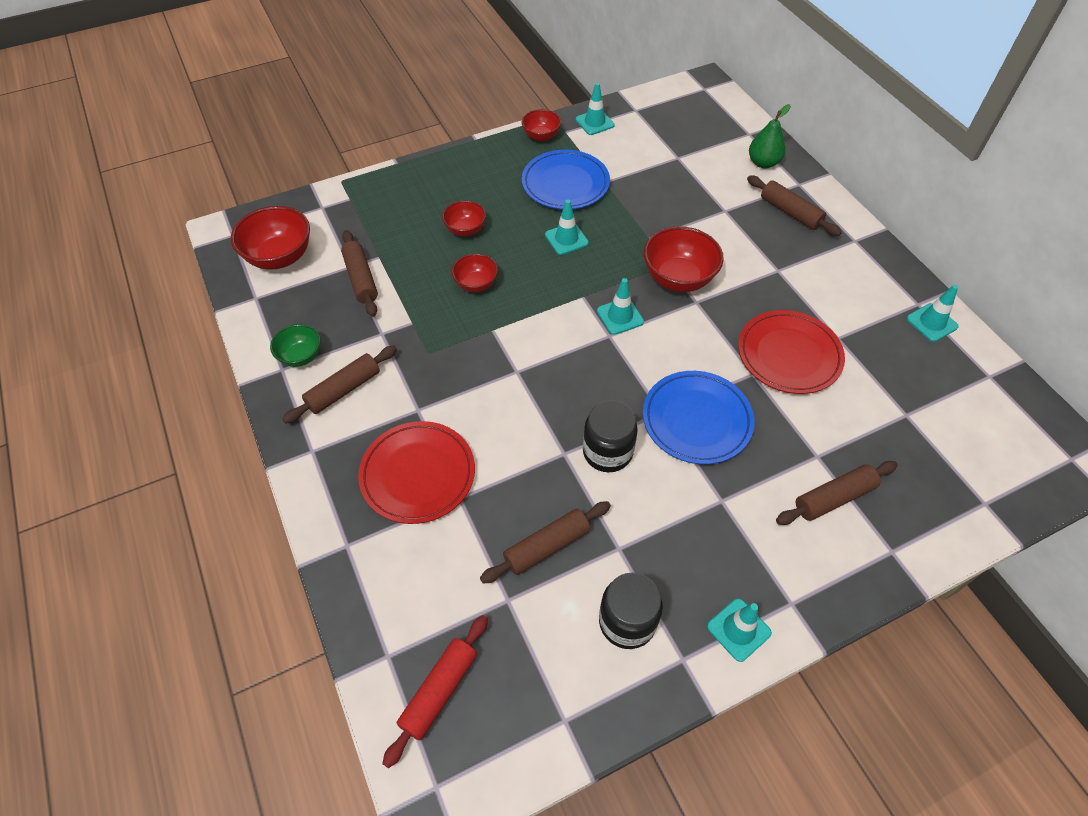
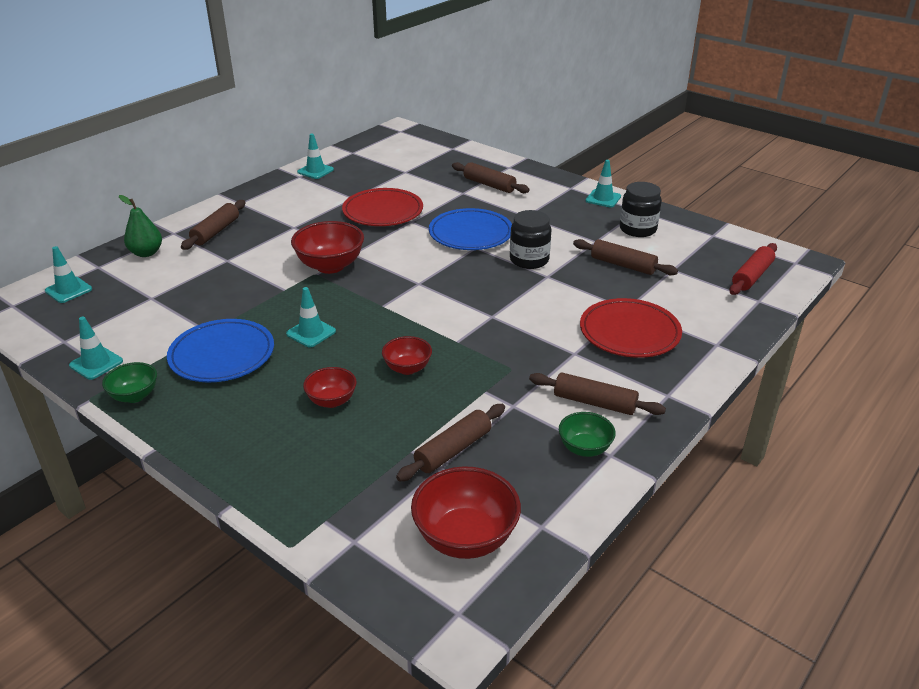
camera: 115 degrees left, 20 degrees down
red rolling pin [382,615,488,768] -> red rolling pin turned 60 degrees counterclockwise [729,243,777,295]
red bowl [522,109,561,141] -> green bowl [102,362,157,403]
turquoise traffic cone [597,278,644,335] -> turquoise traffic cone moved to [45,246,92,303]

